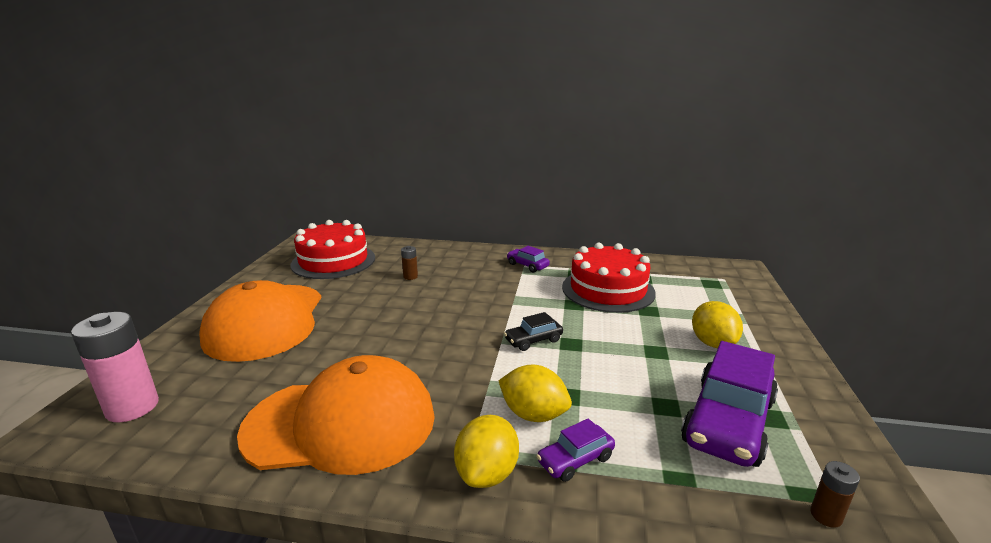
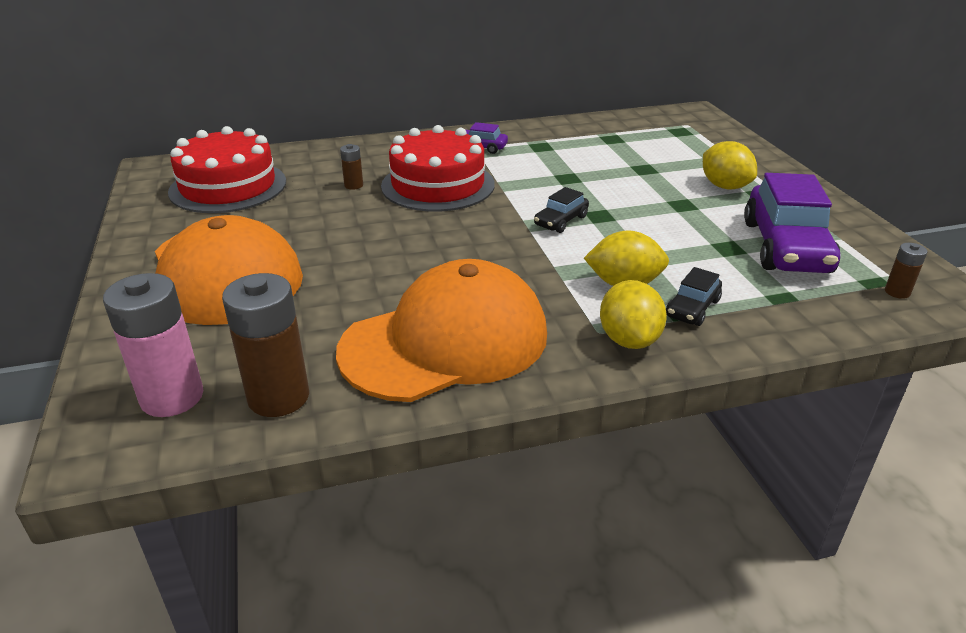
camera: 25 degrees left, 10 degrees up
purple car [536,419,615,482] -> black car [666,267,722,326]
red cake [562,243,656,313] -> red cake moved to [381,125,495,212]
none -> brown battery [222,273,309,417]

